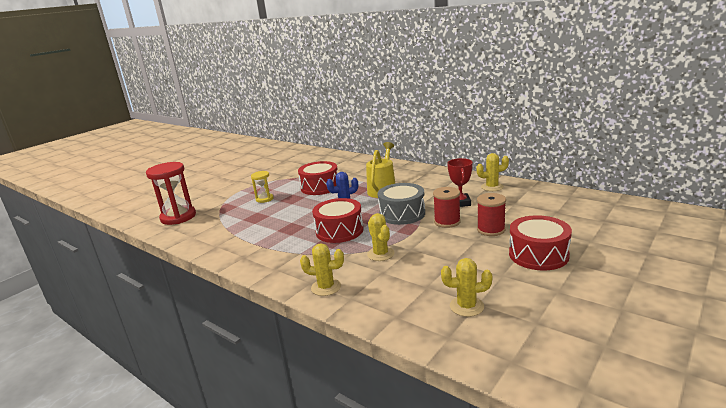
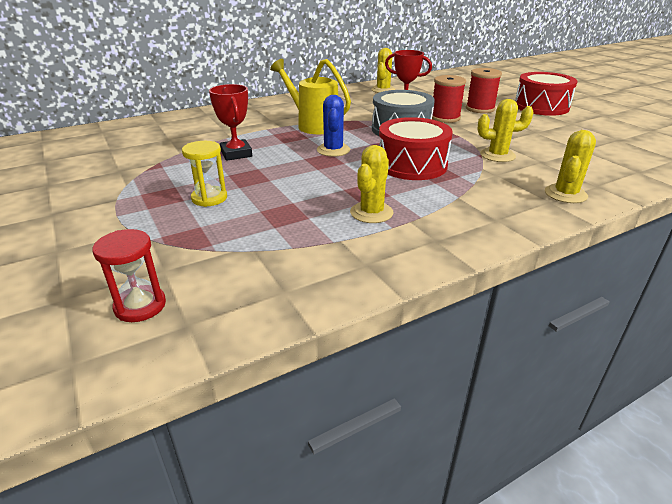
camera: 70 degrees left, 10 degrees up
red hourglass [146,162,196,225] -> red hourglass [92,229,166,322], size x0.54
red drum [298,161,338,195] -> red trophy [209,84,252,161]
yellow cactus [441,258,492,317] -> yellow cactus moved to [350,145,394,223]

